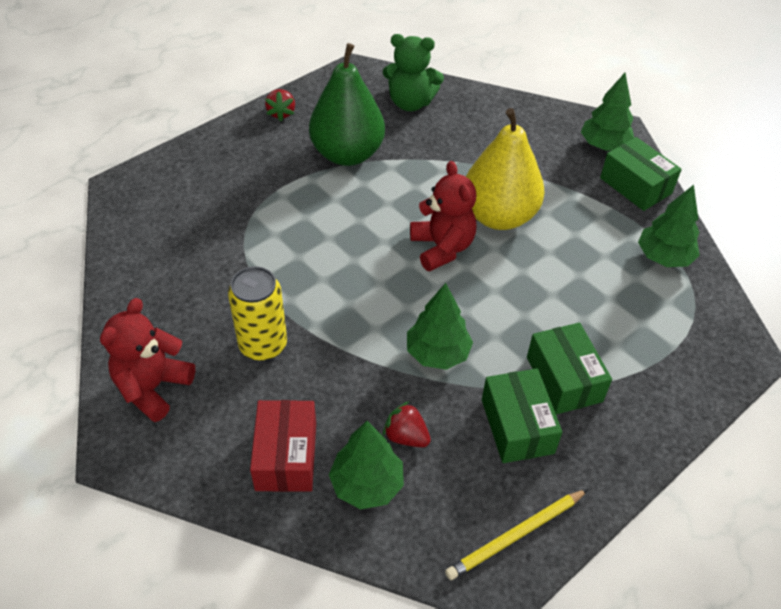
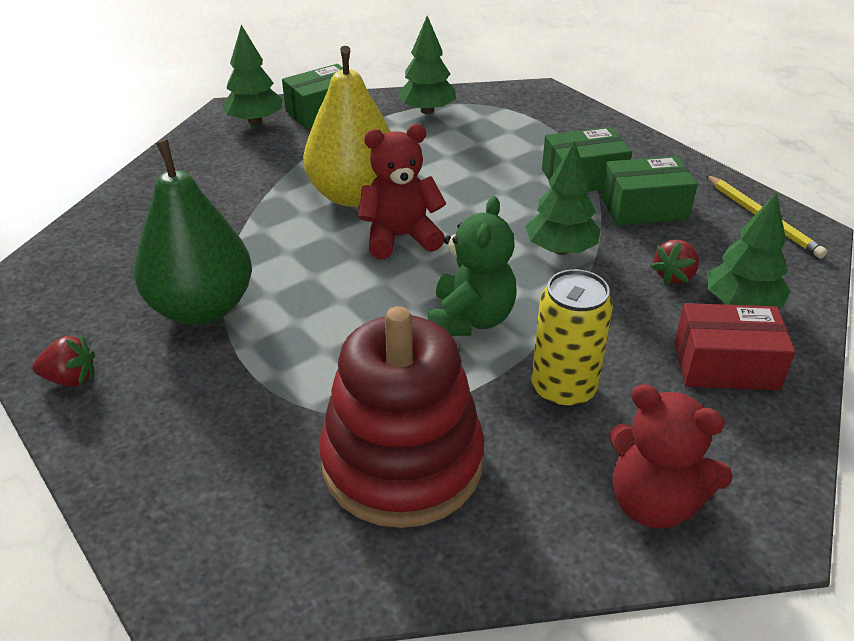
camera: 85 degrees left, 10 degrees down
green teddy bear [383,34,444,111] -> green teddy bear moved to [428,196,516,336]
none -> red stacking toy [319,306,484,528]

